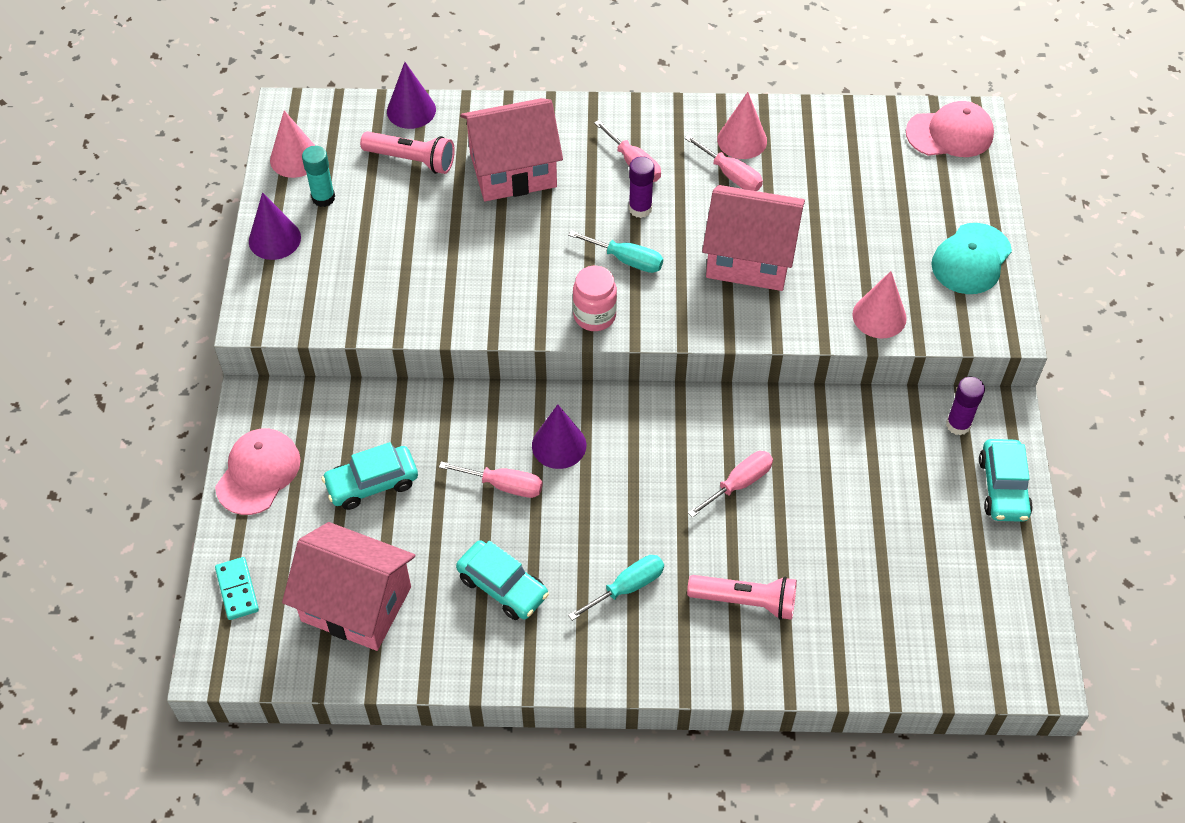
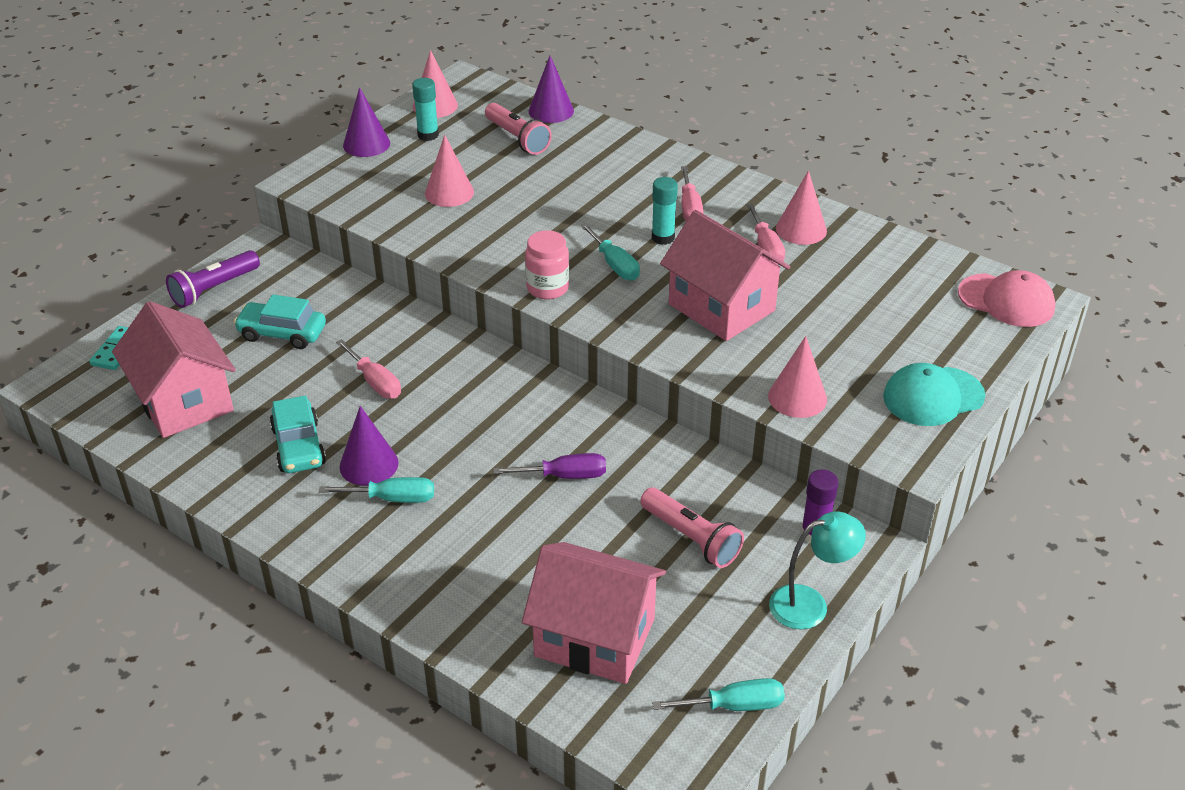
camera: 35 degrees right, 15 degrees down
pink cap [215,428,301,515] -> purple flashlight [166,250,260,308]
pink house [460,98,563,201] -> pink house moved to [522,542,666,684]
purple cone [532,404,586,469] -> purple cone moved to [340,406,398,486]
purple glue stick [629,156,655,218] -> turquoise glue stick [652,177,678,245]
pink flashlight [687,575,797,620] -> pink flashlight moved to [640,488,744,568]
pink screwdriver [688,451,773,518] -> purple screwdriver [493,453,606,479]
turquoise car [979,439,1033,522] -> turquoise lamp [769,511,866,629]
none -> pink cone [425,135,474,207]
none -> turquoise screwdriver [652,678,785,711]

